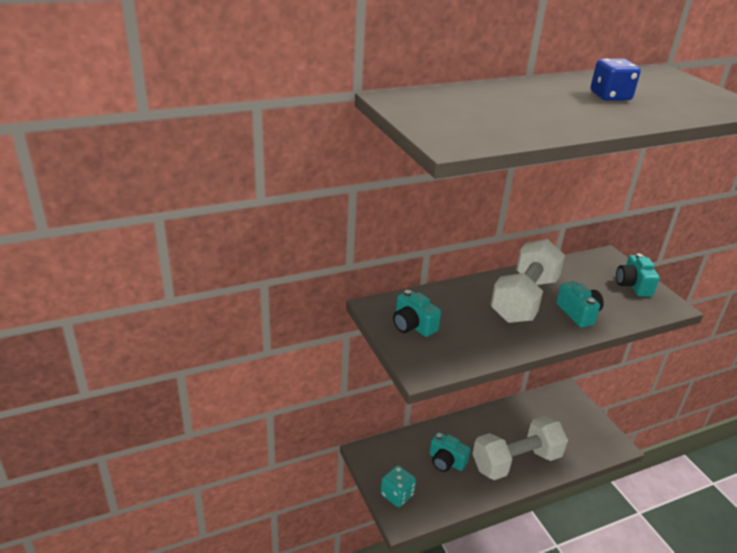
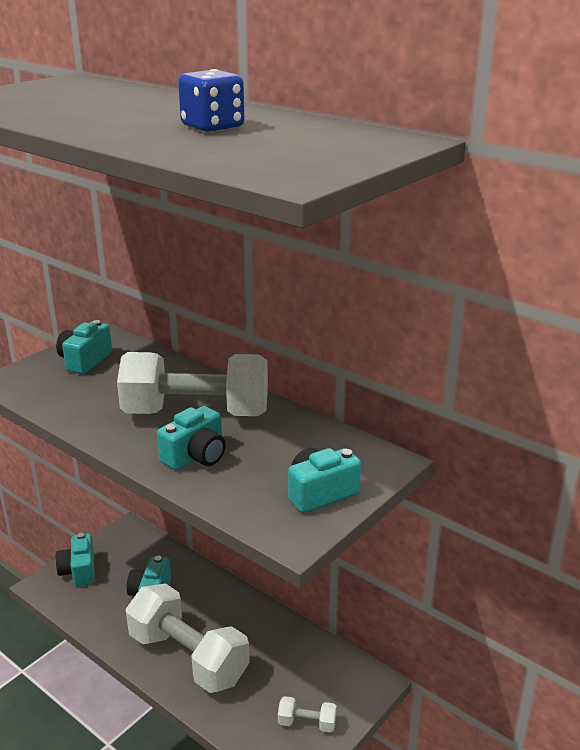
camera: 65 degrees right, 5 degrees down
turquoise dice [381,465,416,507] -> turquoise camera [55,533,95,586]
none -> white dumbbell [278,696,336,732]

